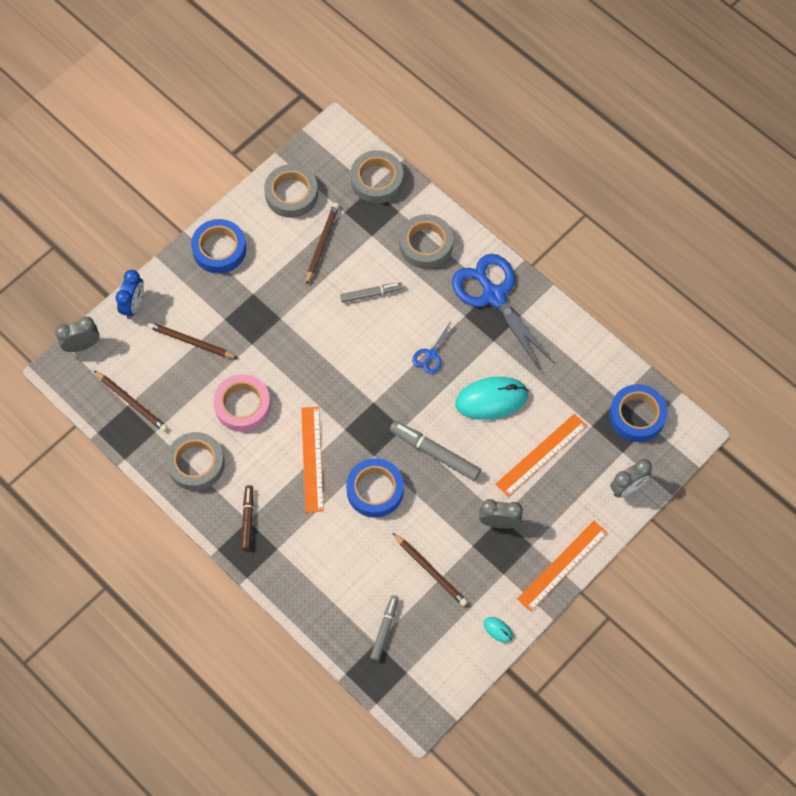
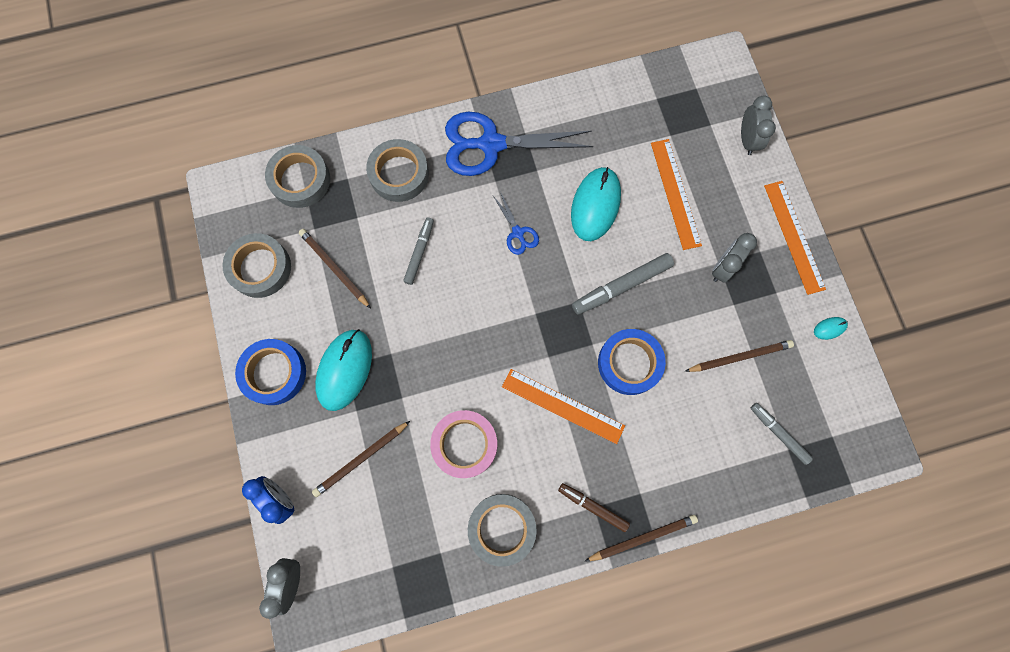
camera: 60 degrees left, 10 degrees up
brown pencil [94,370,168,432] -> brown pencil moved to [585,515,698,561]
blue tape [609,384,668,442] -> none
none -> turquoise mouse [315,329,372,411]

